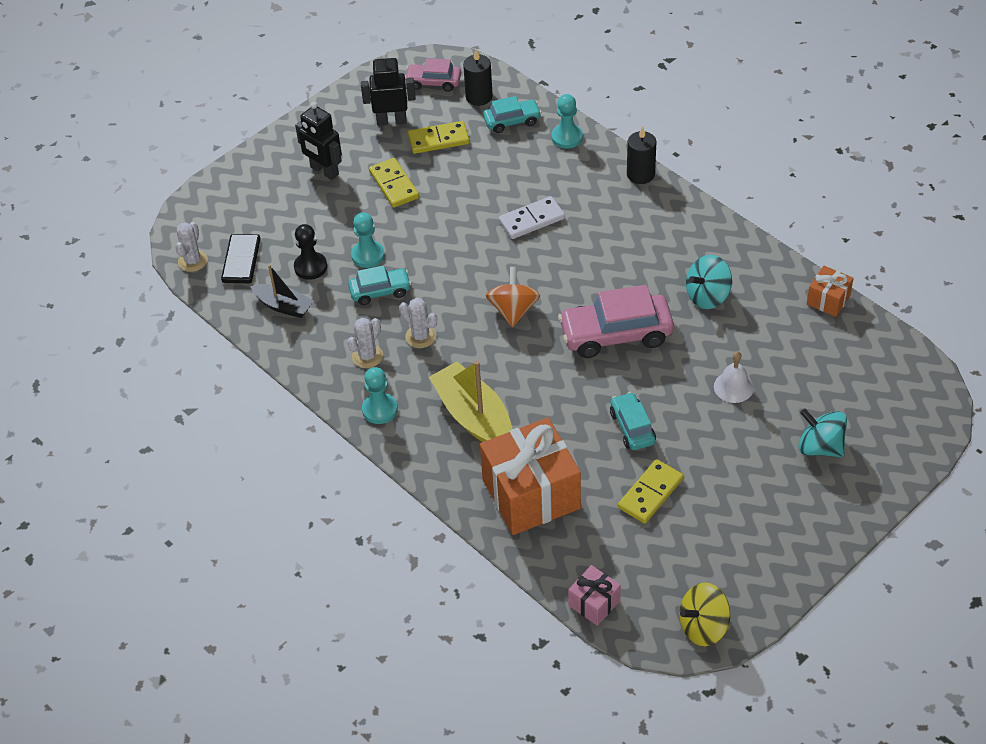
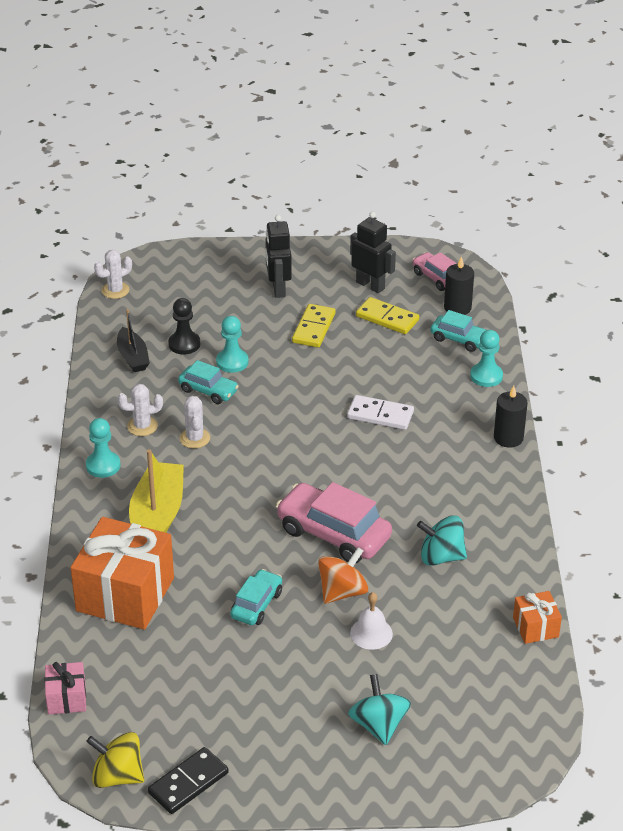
camera: 40 degrees right, 10 degrees down
black domino [221,234,261,283] -> black domino moved to [148,747,229,814]
orange spinning top [486,267,540,327] -> orange spinning top moved to [318,547,368,604]
yellow domino [618,459,683,523] -> none

